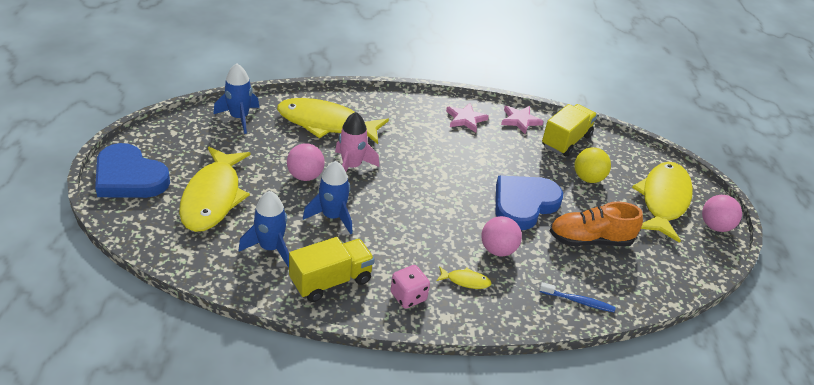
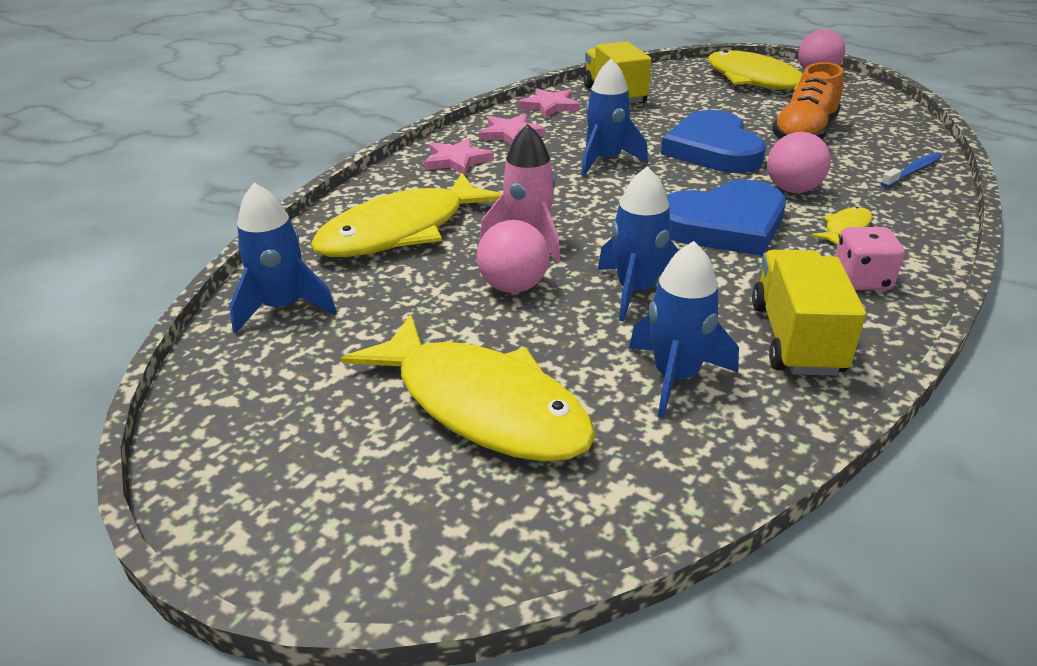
camera: 50 degrees left, 5 degrees down
blue heart [95,143,170,198] -> blue heart moved to [667,180,786,256]
yellow ball [574,147,611,183] -> none
none -> pink star [424,138,494,176]
none -> blue rocket [581,58,648,176]

